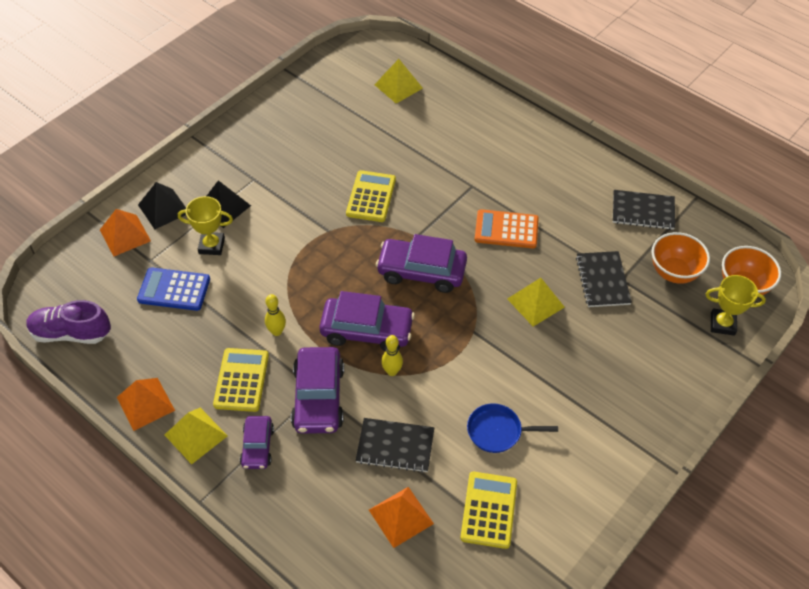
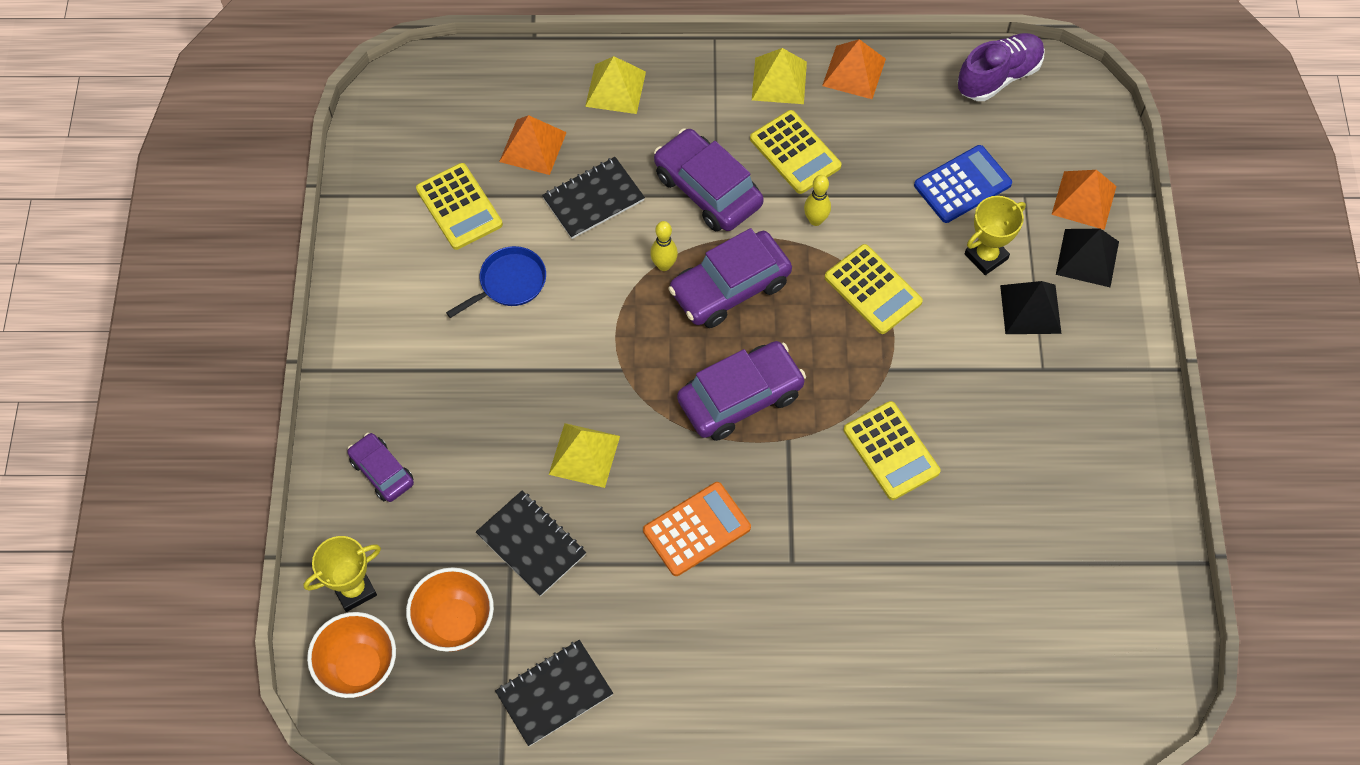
camera: 140 degrees right, 10 degrees up
purple car [240,416,274,469] -> purple car moved to [347,433,414,502]
yellow pyramid [374,59,423,104] -> yellow pyramid moved to [585,56,646,114]
none -> yellow calculator [825,244,923,334]

